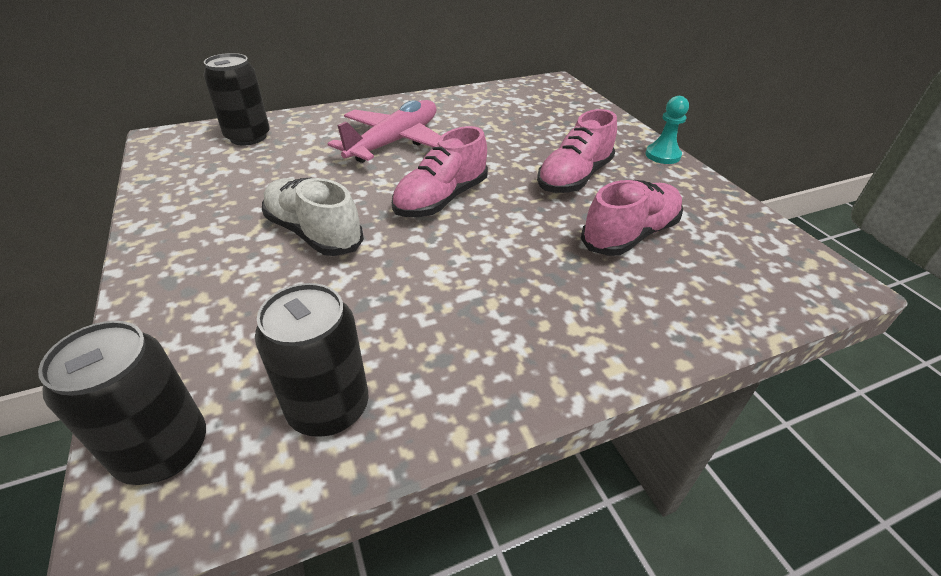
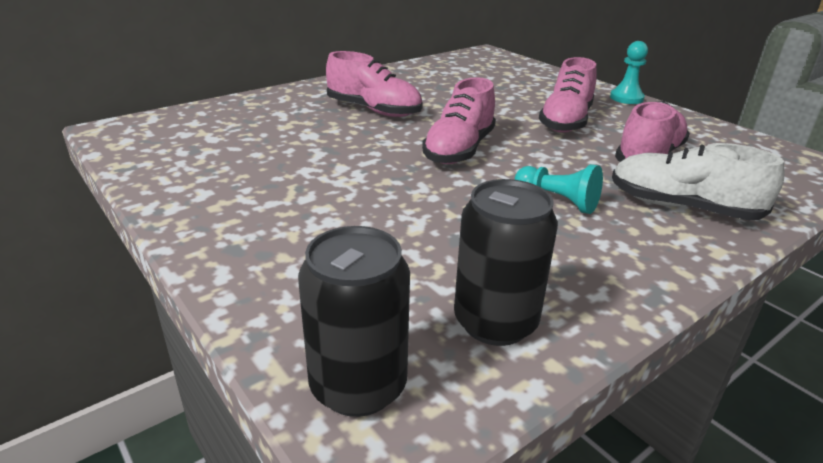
camera: 15 degrees left, 10 degrees down
black can [203,53,270,146] -> none
white shoe [262,177,364,256] -> white shoe moved to [612,143,784,220]
pink plane [328,100,441,163] -> pink shoe [326,51,423,117]
none -> turquoise pawn [515,164,603,214]

